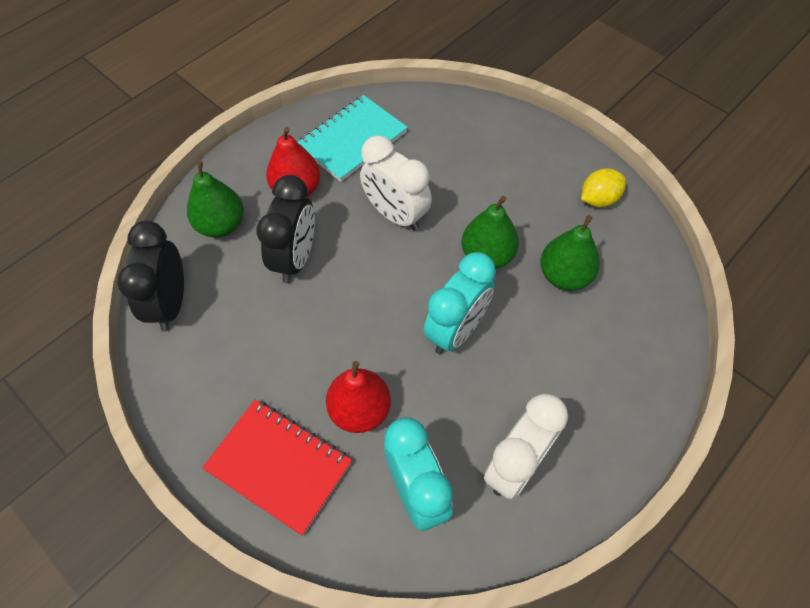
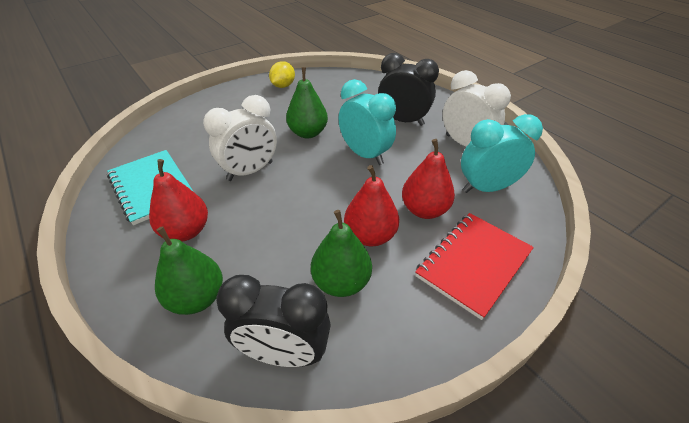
camera: 80 degrees left, 15 degrees down
black clock [257,175,315,283] -> black clock moved to [378,53,439,126]
green pear [540,215,600,290] -> green pear moved to [311,210,372,297]
yellow lemon [581,168,626,208] -> yellow lemon turned 45 degrees clockwise [269,61,295,88]
none -> red pear [344,165,399,246]

